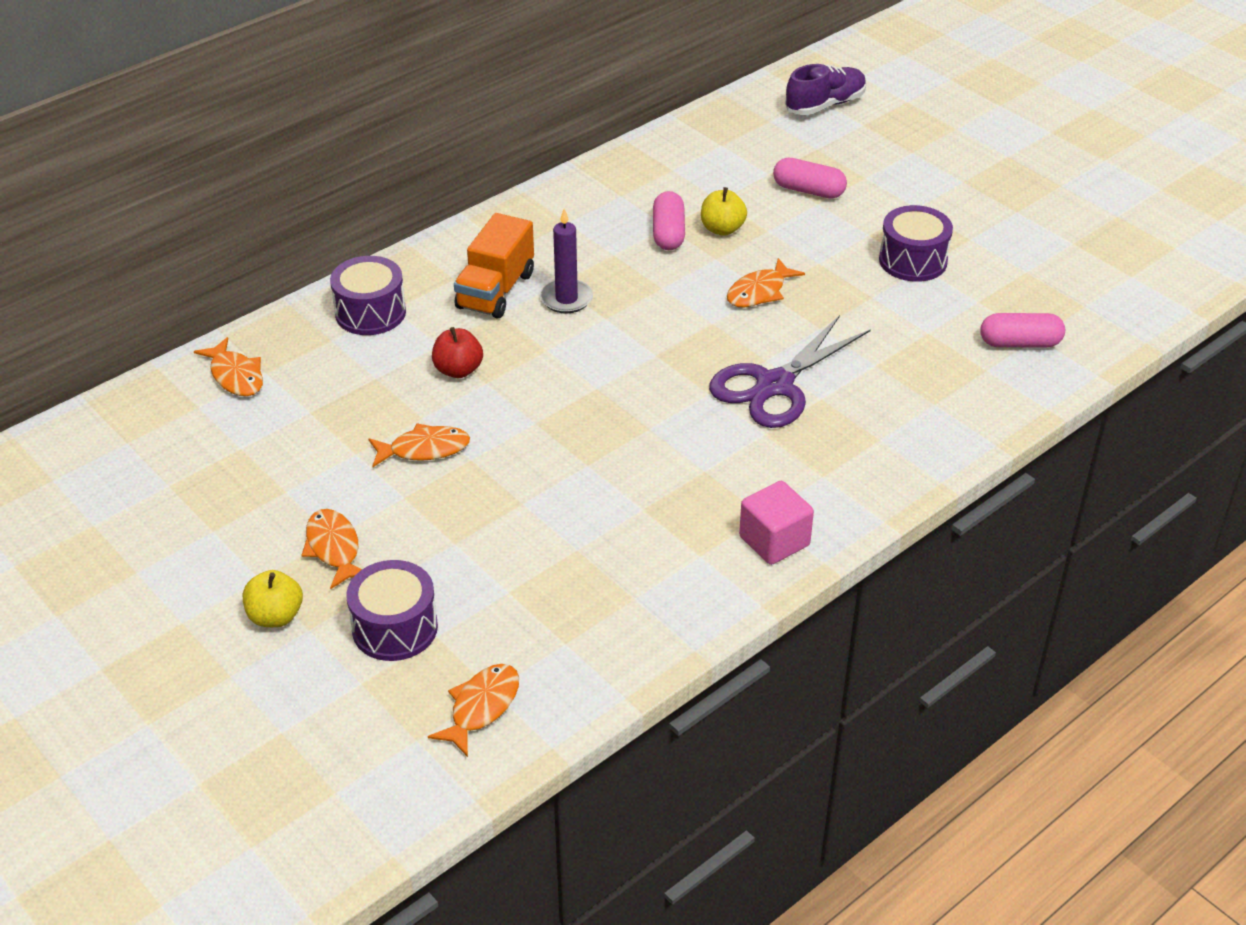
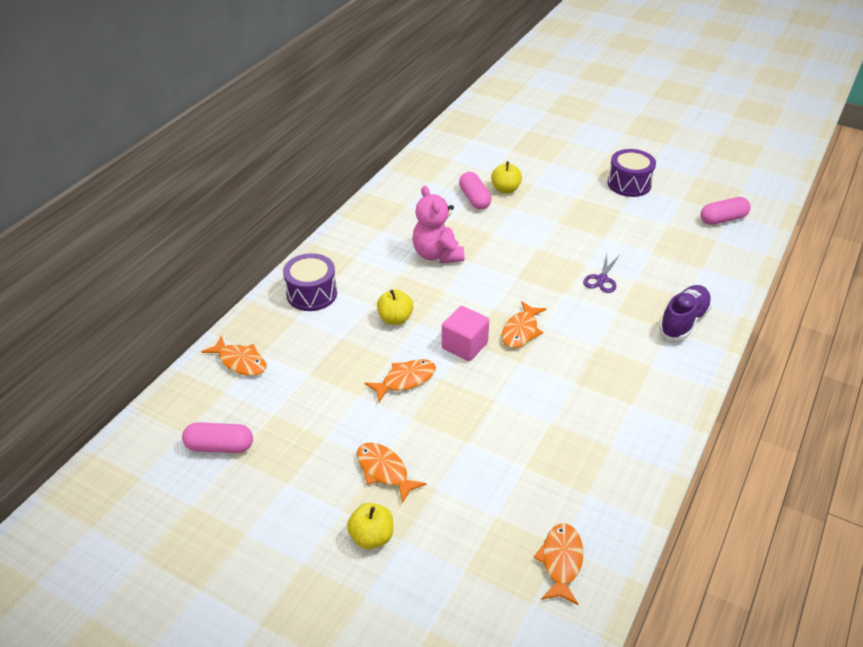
camera: 20 degrees left, 0 degrees up
purple drum [346,560,438,661] -> none
red apple [432,327,483,378] -> yellow apple [377,289,413,325]
orange truck [454,213,534,318] -> none
purple candle [540,209,593,313] -> pink teddy bear [412,186,464,263]
purple scissors [709,315,871,428] -> purple scissors [583,254,619,293], size x0.49
orange fish [727,258,805,307] -> orange fish moved to [502,301,546,348]
pink cube [739,481,814,565] -> pink cube moved to [442,306,489,361]
pink capsule [773,158,847,199] -> pink capsule moved to [182,422,253,453]
purple shoe [785,64,867,115] -> purple shoe moved to [659,285,712,340]

